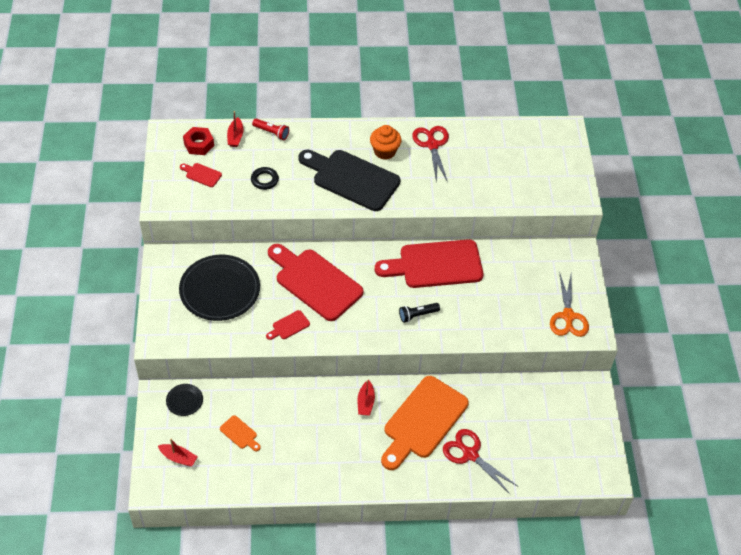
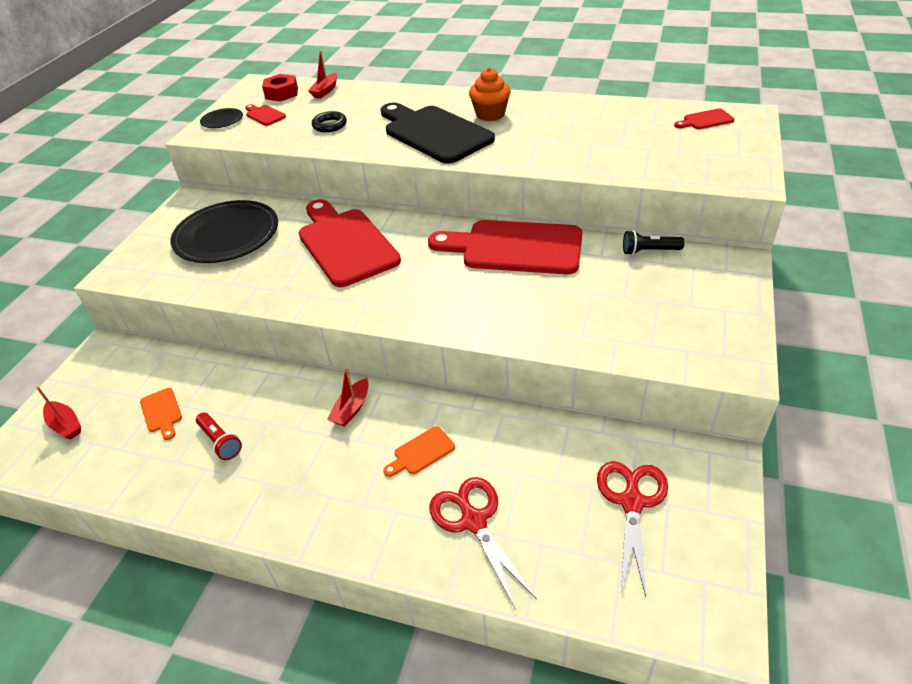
camera: 25 degrees right, 10 degrees down
black plate [166,384,203,416] -> black plate moved to [200,108,243,128]
red flashlight [252,118,289,140] -> red flashlight moved to [196,413,242,460]
red cutting board [266,310,310,340] -> red cutting board moved to [674,109,734,129]
orange cutting board [381,376,469,470] -> orange cutting board [383,426,455,477], size x0.41
black flashlight [399,303,440,323] -> black flashlight moved to [623,230,685,255]
red scissors [412,126,449,183] -> red scissors moved to [597,461,668,596]
orange scissors [550,271,589,337] -> none

